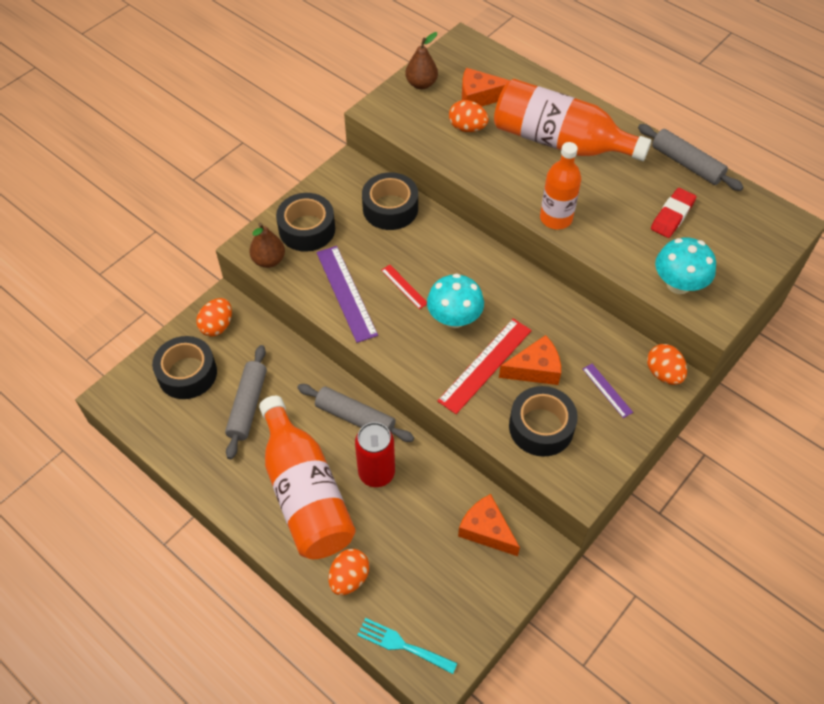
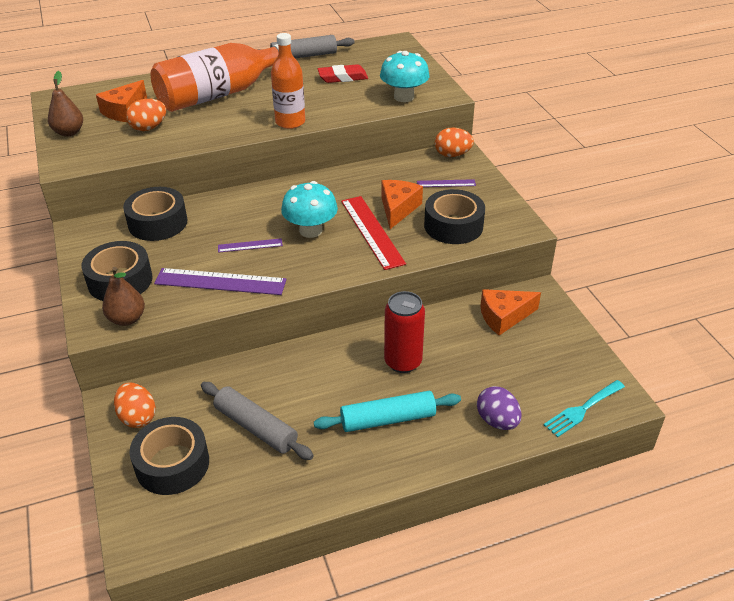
camera: 60 degrees left, 15 degrees down
orange bottle [259,396,356,559] -> turquoise rolling pin [314,391,461,432]
grey rolling pin [297,384,414,442] -> none
orange egg [329,549,369,595] -> purple egg [477,386,522,430]
red ruler [381,265,427,309] -> purple ruler [218,238,283,253]
red eraser [651,188,696,238] -> red eraser turned 75 degrees counterclockwise [318,64,368,83]

